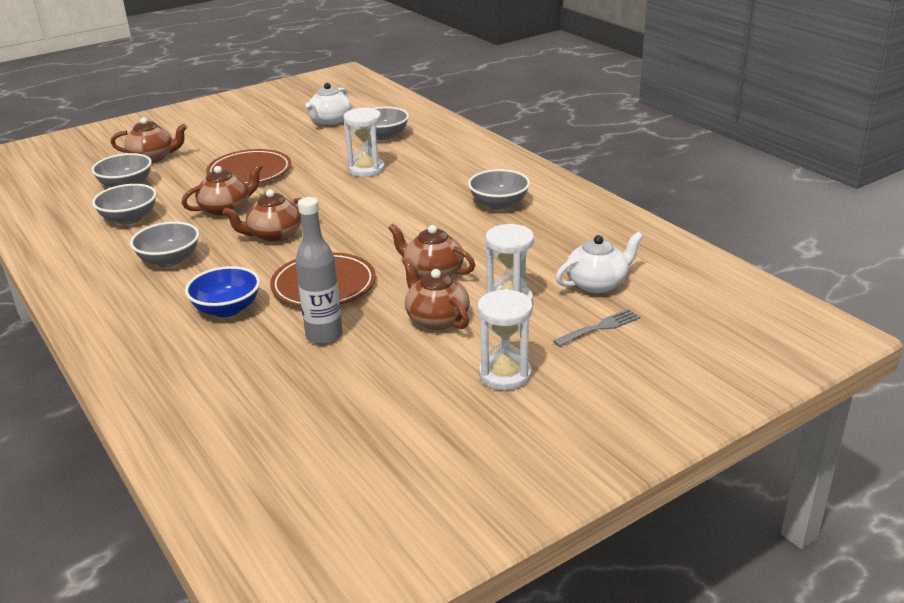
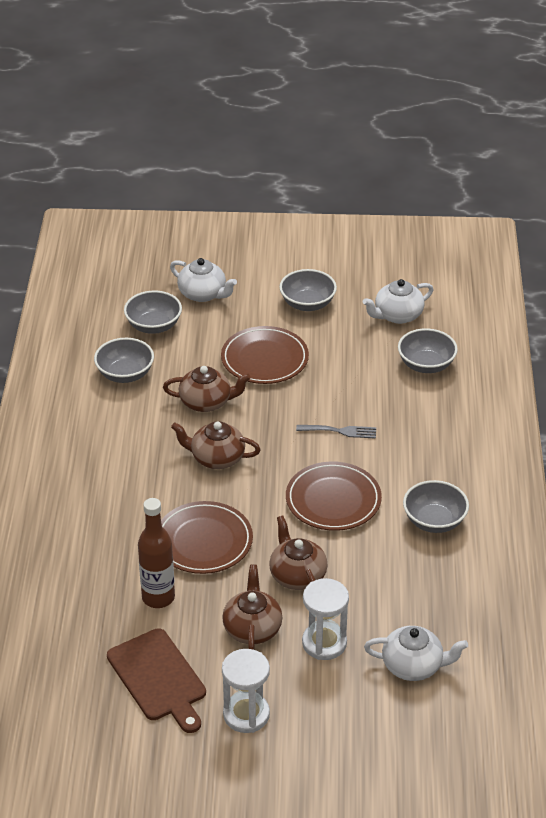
camera: 35 degrees right, 10 degrees up
brown teapot [111,117,187,162] -> white teapot [170,258,237,302]
grey bowl [130,222,199,267] -> grey bowl moved to [279,269,337,311]
blue bowl [185,266,260,317] -> none
grey bottle [296,197,343,345] -> brown bottle [138,498,175,608]
white hourglass [344,107,385,177] -> none
grey fork [553,309,640,347] -> grey fork moved to [296,425,376,439]
none -> brown cutting board [107,628,206,733]
none -> brown plate [286,462,382,531]

